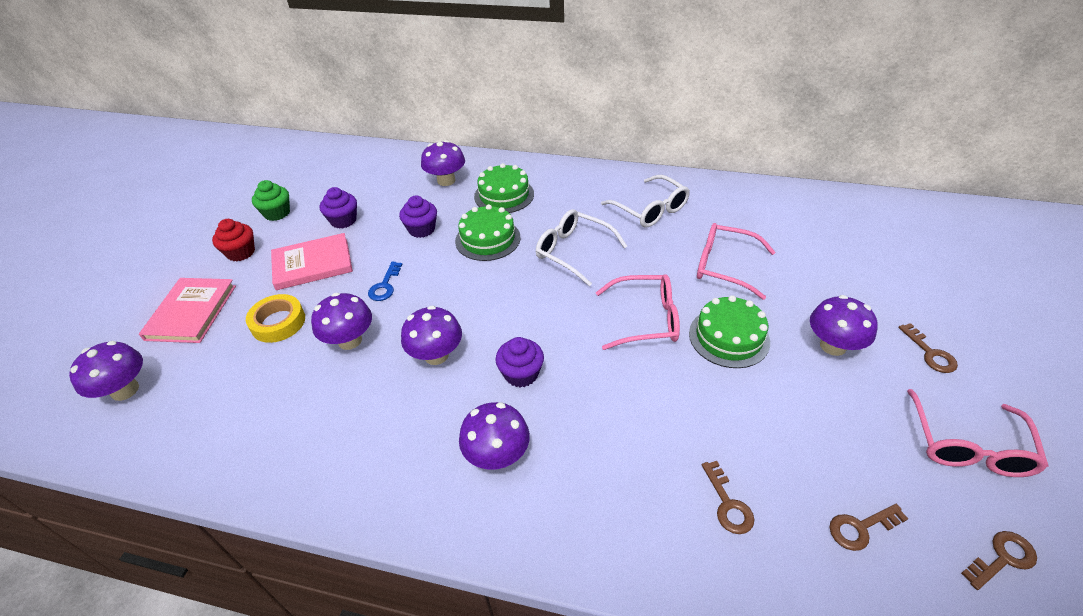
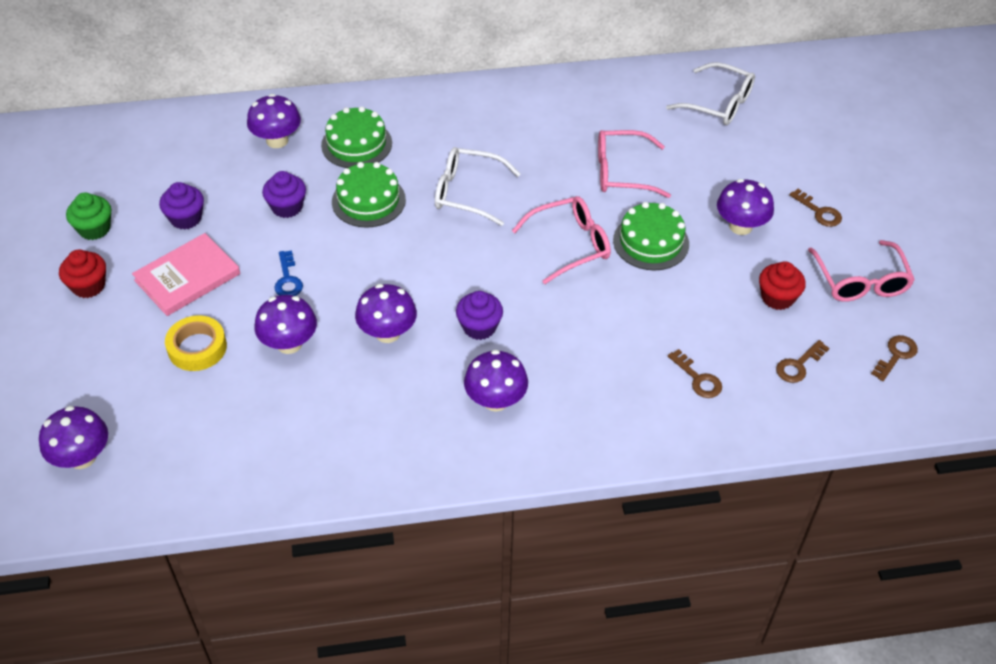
camera: 25 degrees left, 5 degrees up
pink book [139,278,236,343] -> none
white glasses [601,175,690,227] -> white glasses moved to [666,62,755,125]
none -> red cupcake [759,262,806,310]

